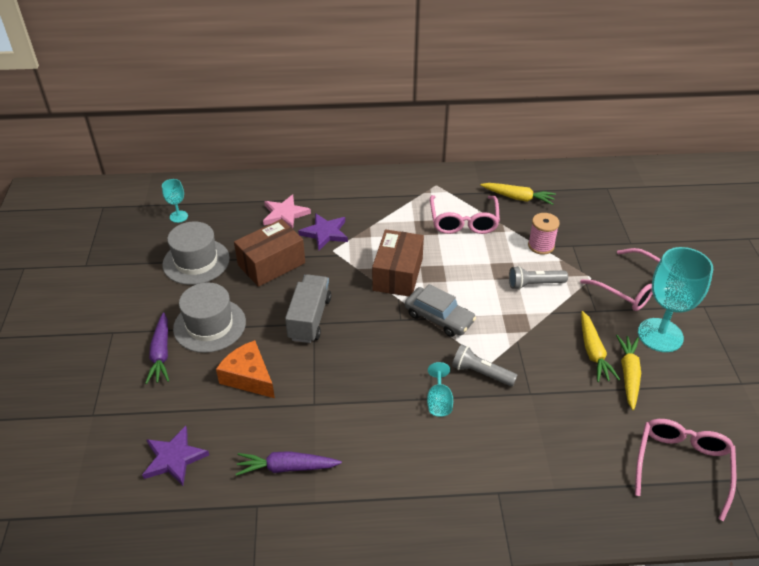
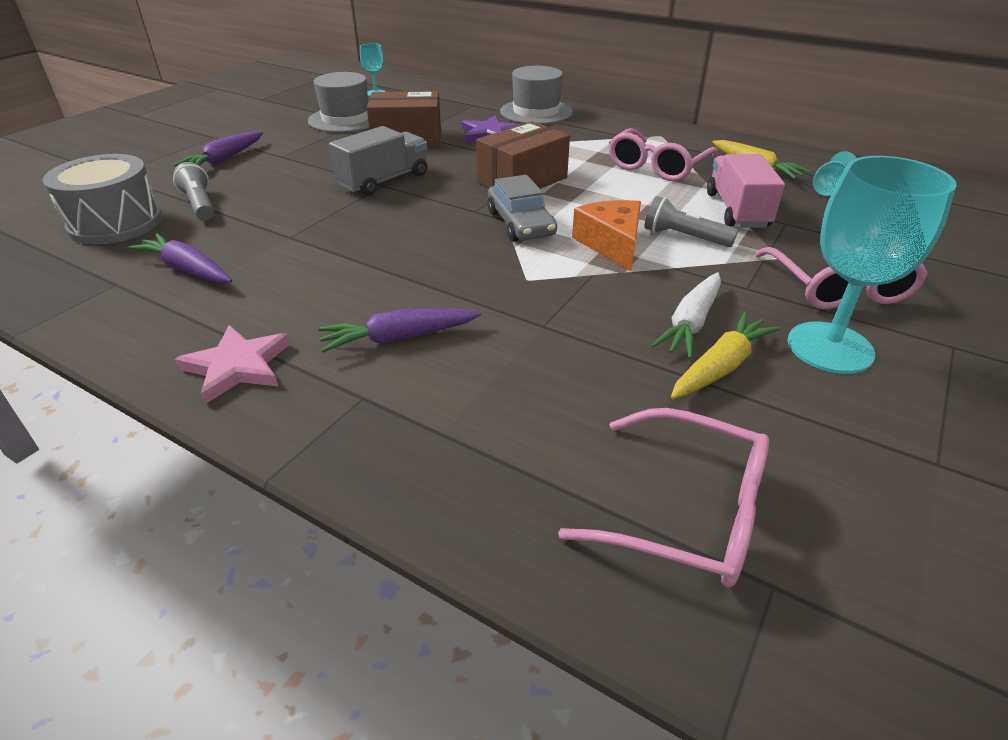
camera: 35 degrees right, 5 degrees down
purple star [142,426,209,486] -> grey drum [43,154,163,245]
grey hat [173,282,246,353] -> grey hat moved to [500,66,573,124]
orange cheese [216,340,275,398] -> orange cheese moved to [572,200,641,271]
pink star [263,195,311,229] -> pink star moved to [175,325,290,404]
turquoise goblet [427,362,453,417] -> turquoise goblet moved to [813,151,856,196]
grey flashlight [452,344,517,386] -> grey flashlight moved to [173,162,214,221]
pink spool [528,213,560,255] -> pink truck [707,154,785,228]
yellow carrot [581,311,620,382] -> white carrot [651,272,721,359]
pink glasses [635,419,736,521] -> pink glasses turned 60 degrees clockwise [558,408,769,588]
none -> purple carrot [318,309,482,353]

